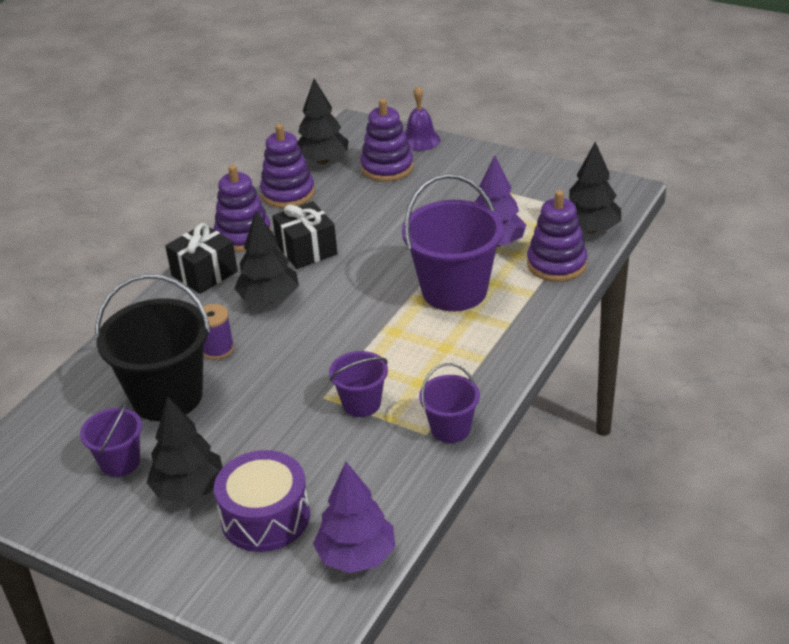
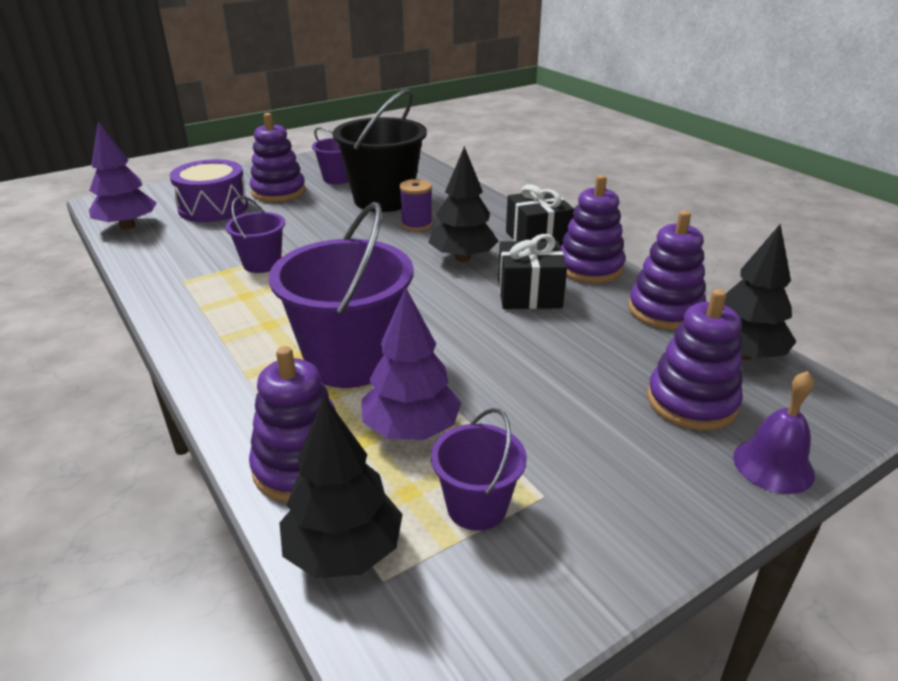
camera: 115 degrees right, 5 degrees down
black tree [147,396,223,503] -> purple stacking toy [250,113,306,202]
purple bucket [419,363,480,443] -> purple bucket moved to [431,408,527,531]

